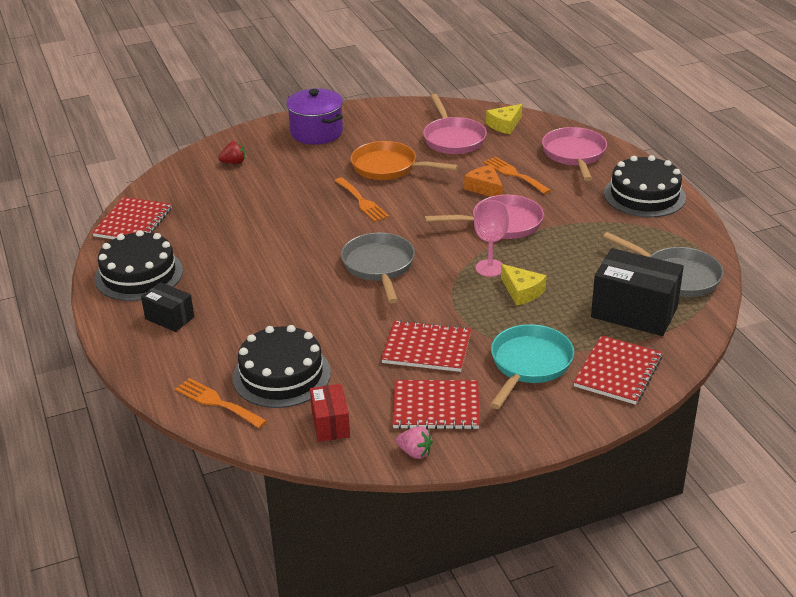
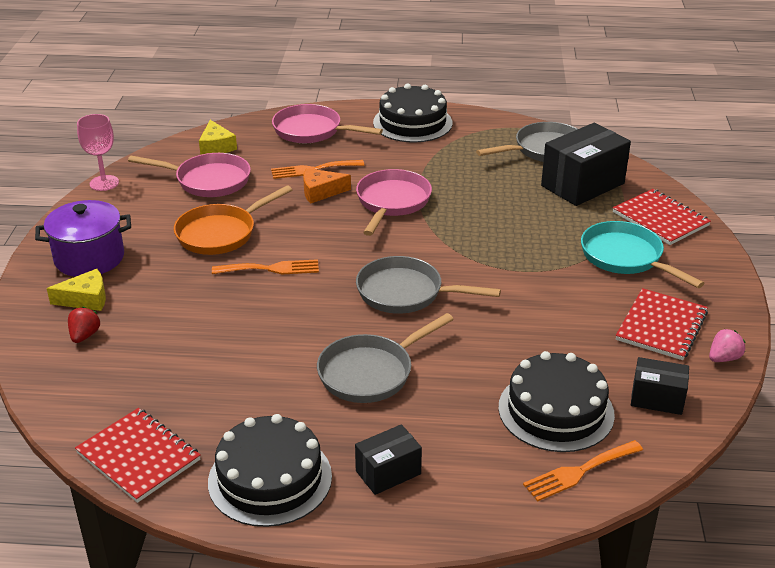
camera: 65 degrees left, 0 degrees up
red box [310,384,350,442] -> black box [631,357,689,415]
red notebook [381,320,471,372] -> none
pink goblet [474,200,509,277] -> pink goblet moved to [77,114,119,191]
yellow cheese [501,264,547,306] -> yellow cheese moved to [47,269,106,311]
none -> grey pan [317,313,454,403]

